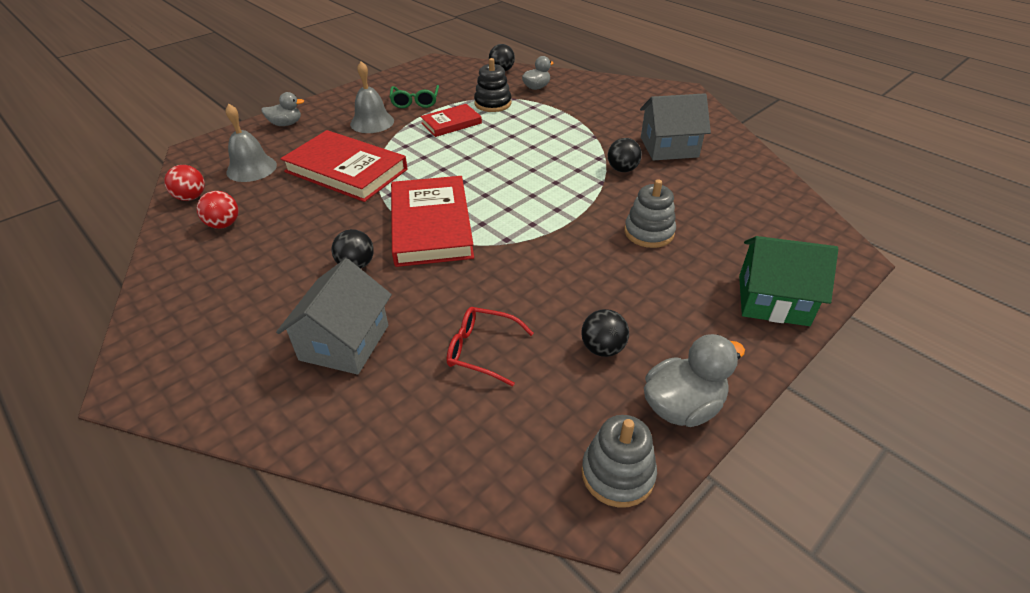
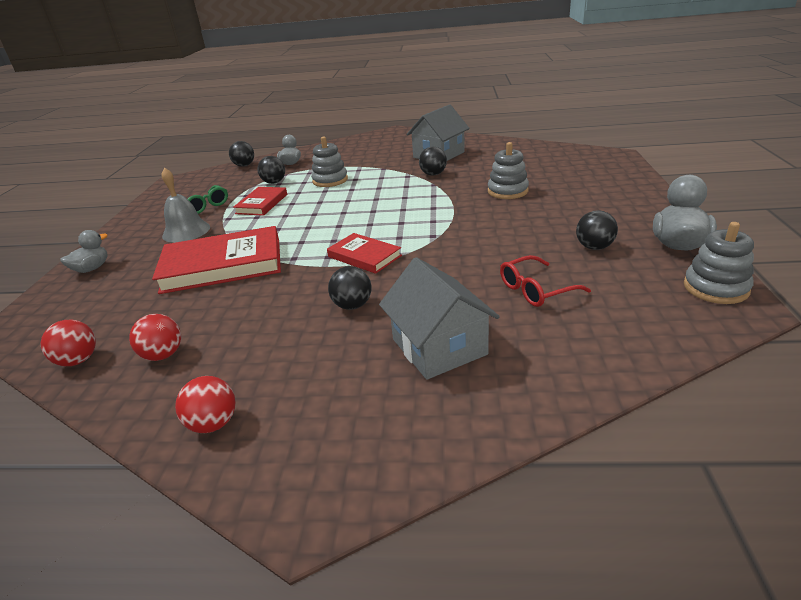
camera: 40 degrees left, 10 degrees down
grey bell [226,104,277,182] -> none
red book [391,176,474,267] -> red book [327,233,402,274], size x0.55
black stacking toy [474,58,512,112] -> black ball [257,156,285,184]
green house [739,236,838,326] -> none
none -> red ball [175,376,235,433]
none -> grey stacking toy [311,137,348,187]

